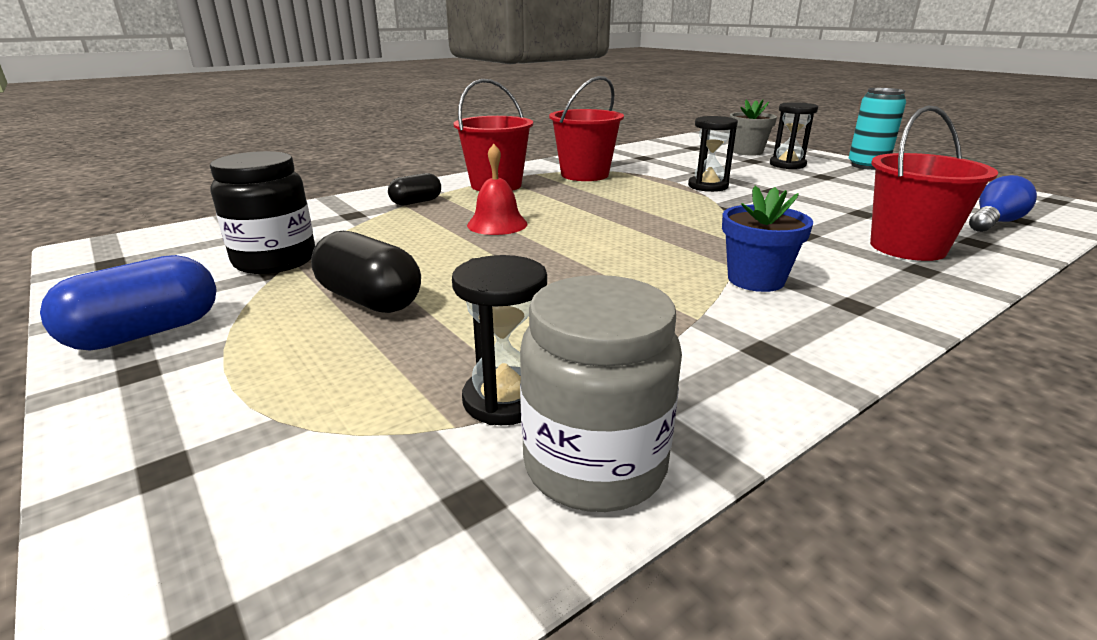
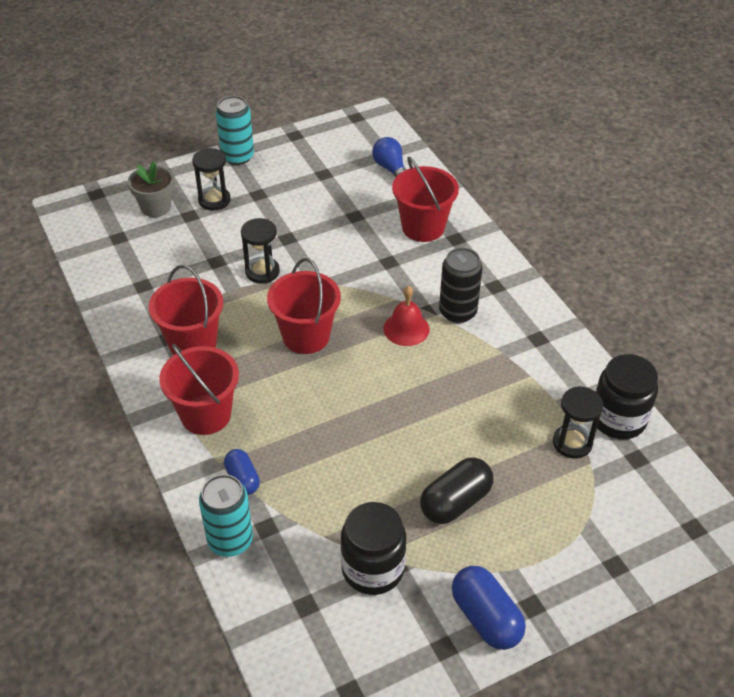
camera: 80 degrees left, 20 degrees up
black capsule [388,173,441,205] -> blue capsule [224,449,260,495]
red bell [467,144,528,235] -> red bell moved to [384,286,430,346]
grey jar [520,275,682,512] -> black jar [596,354,658,439]
blue flower pot [722,186,813,292] -> black can [439,248,482,323]
none -> turquoise can [199,474,253,557]
none -> red bucket [267,258,341,354]

